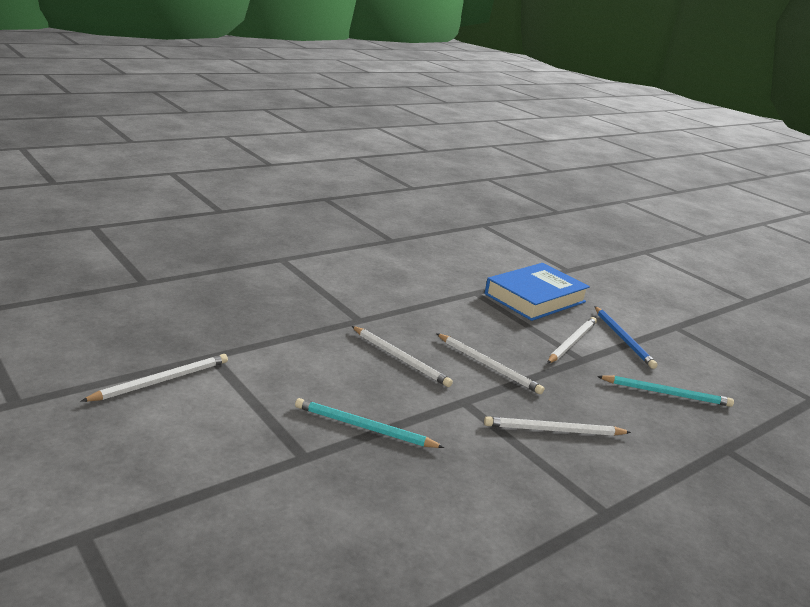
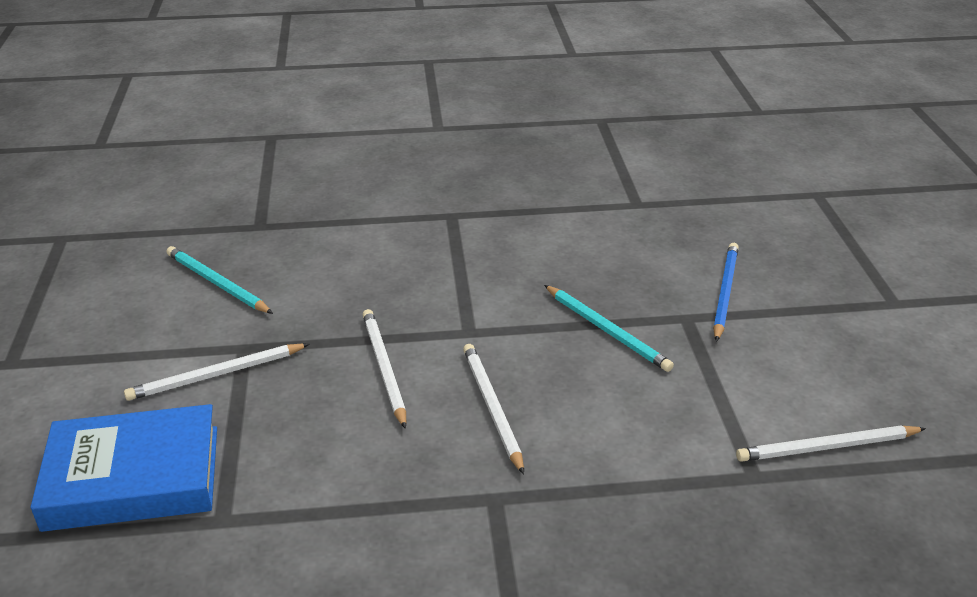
camera: 145 degrees left, 10 degrees up
white pencil [484,416,631,436] -> none
blue pencil [594,306,658,369] -> blue pencil moved to [713,243,739,342]

